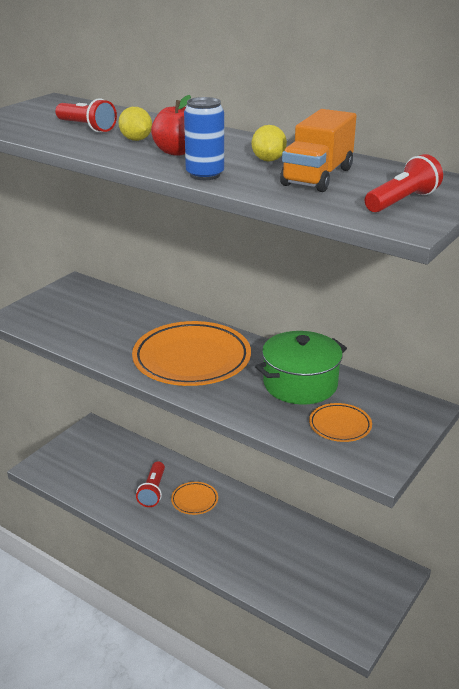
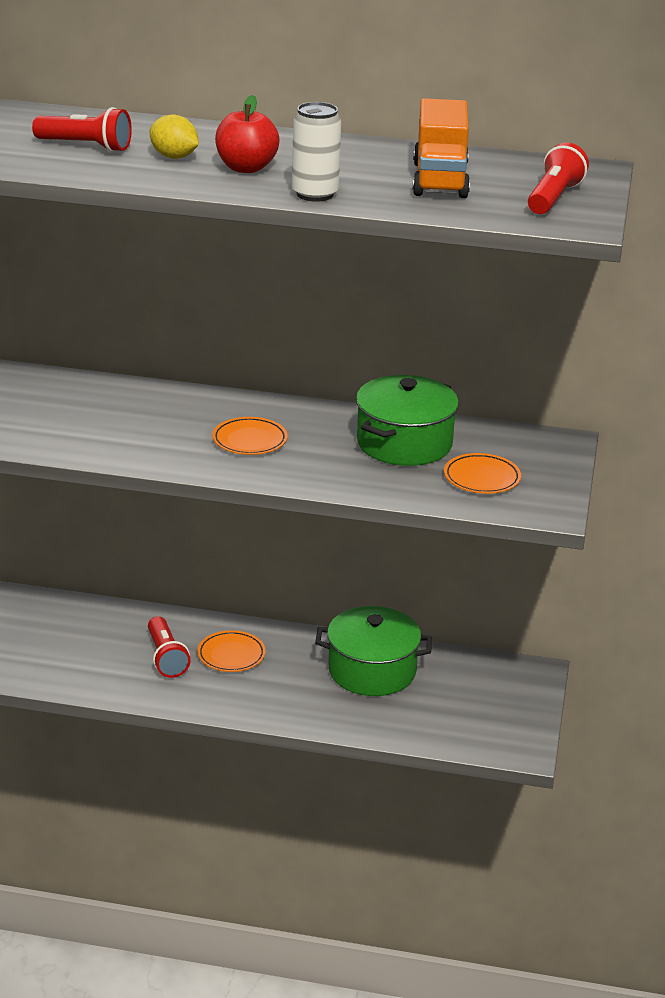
camera: 25 degrees left, 0 degrees up
orange plate [132,321,251,386] -> orange plate [212,417,288,455], size x0.47
blue can [184,97,224,180] -> white can [292,102,341,202]
yellow lemon [252,125,287,162] -> none
none -> green pot [315,606,432,696]

